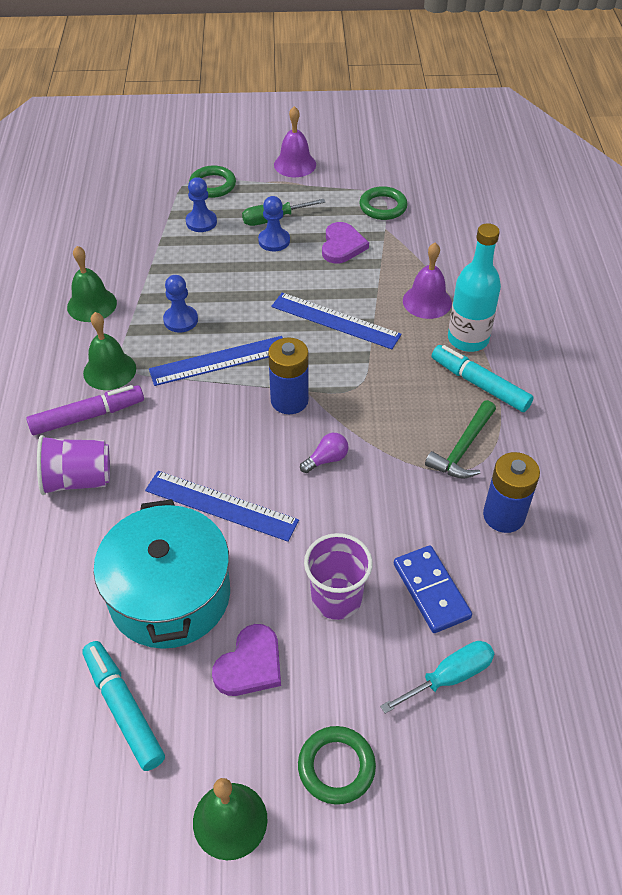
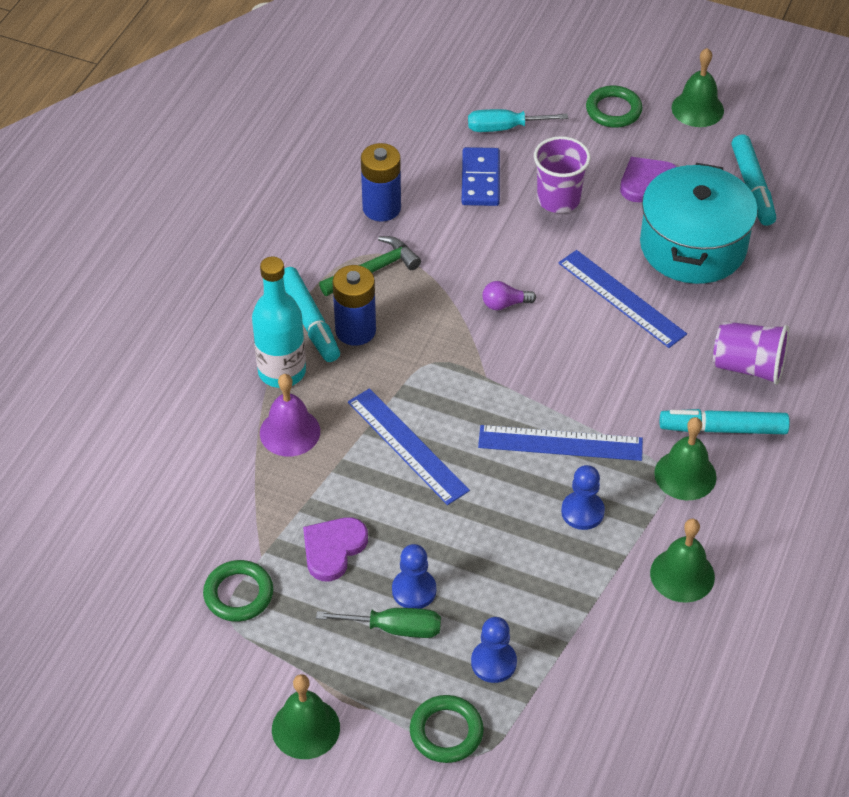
camera: 155 degrees left, 0 degrees up
purple marker [26,385,144,435] -> turquoise marker [660,409,790,434]
blue battery [268,338,309,414] -> blue battery moved to [332,265,376,346]
purple bell [274,106,316,177] -> green bell [272,674,340,759]

